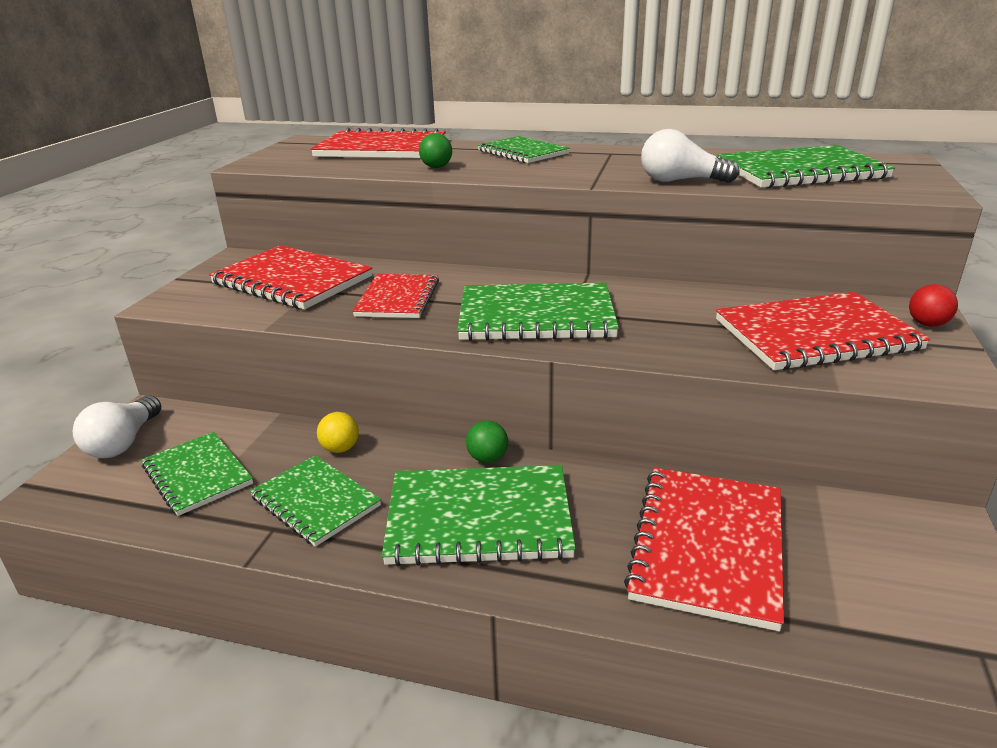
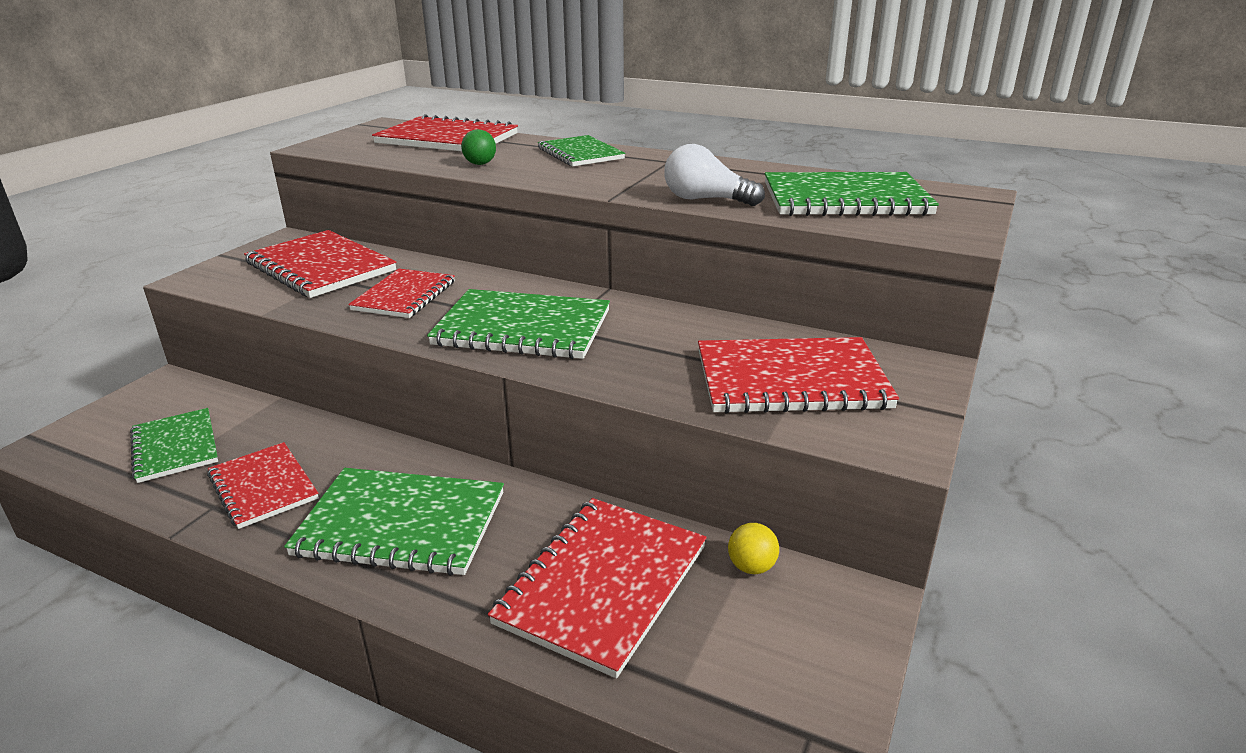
camera: 10 degrees right, 0 degrees up
white light bulb [73,395,161,458] -> none
green notebook [250,455,381,547] -> red notebook [207,442,319,529]
yellow ball [317,412,359,453] -> yellow ball moved to [728,523,779,574]
green ball [466,421,508,463] -> none
red ball [909,284,958,327] -> none

